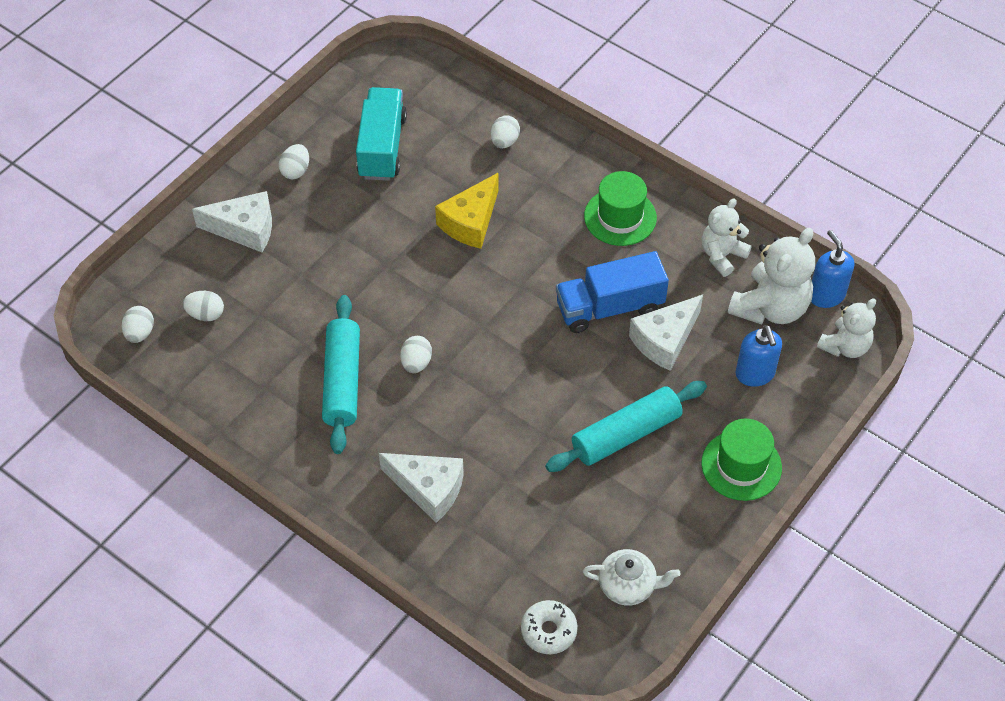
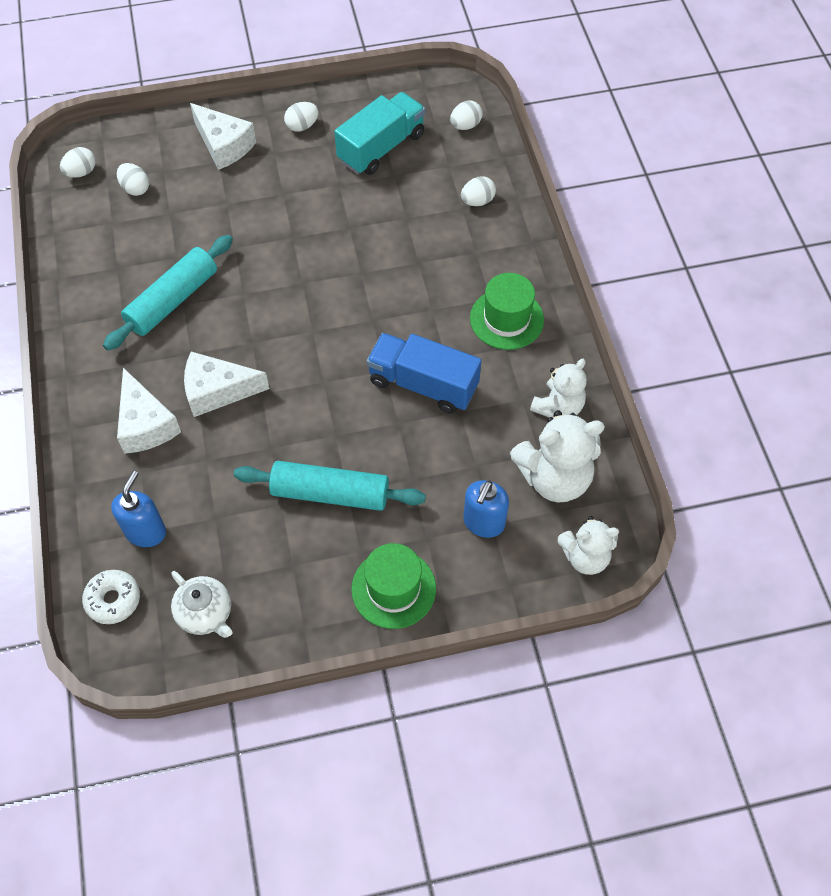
camera: 40 degrees right, 5 degrees up
white egg [400,336,432,373] -> white egg moved to [450,100,483,130]
yellow cheese [435,173,498,249] -> none
white cheese [629,294,703,371] -> white cheese moved to [184,352,269,417]
white teddy bear [702,199,751,277] -> white teddy bear turned 135 degrees clockwise [530,359,587,418]
blue soap dispenser [811,230,854,308] -> blue soap dispenser moved to [111,471,166,547]

